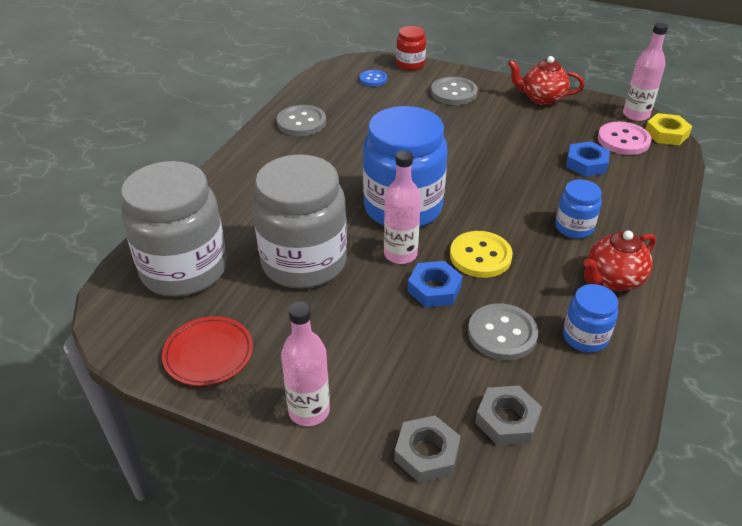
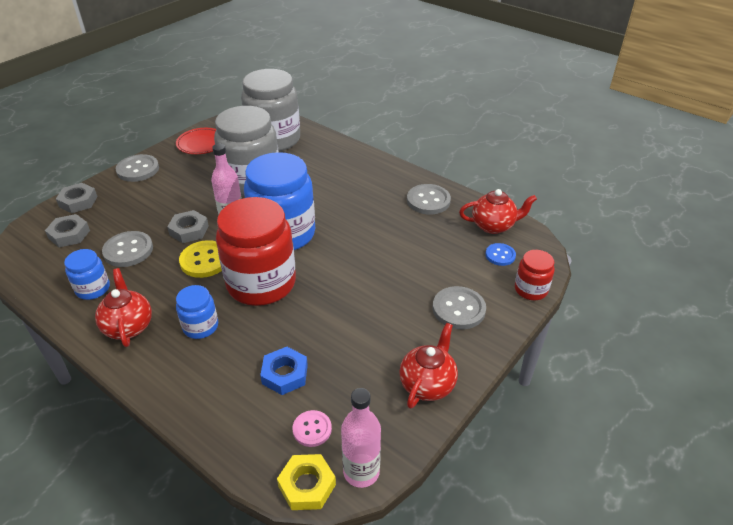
camera: 105 degrees right, 0 degrees up
pink bottle [281,301,330,426] -> grey button [116,154,159,182]
blue nut [408,261,463,307] -> grey nut [167,210,209,243]
pink button [598,122,652,155] -> pink button [293,410,332,447], size x0.62
none -> red jar [216,197,296,306]
none -> red teapot [459,189,537,234]

